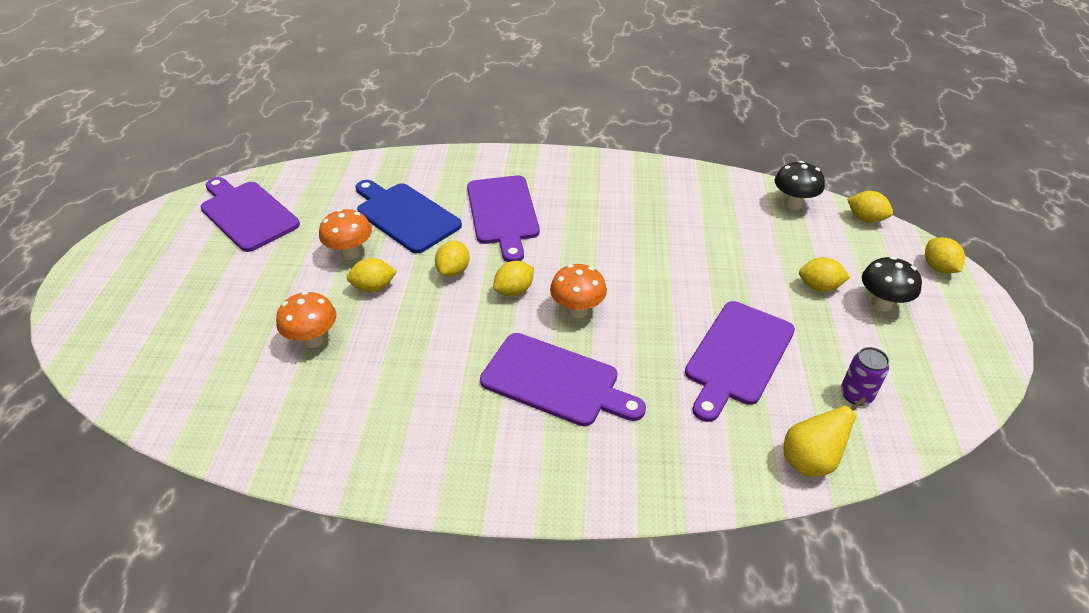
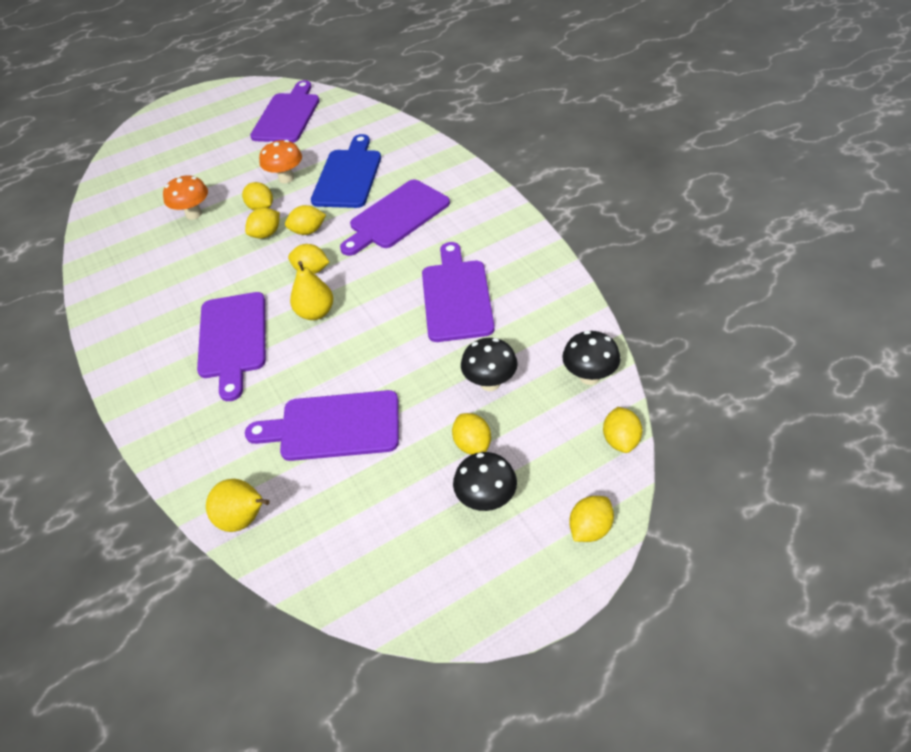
camera: 60 degrees right, 5 degrees up
orange mushroom [550,264,607,318] -> yellow pear [290,261,333,320]
purple can [841,347,889,406] -> none
none -> yellow lemon [245,208,280,239]
none -> purple cutting board [422,242,495,342]
none -> black mushroom [461,338,518,391]

